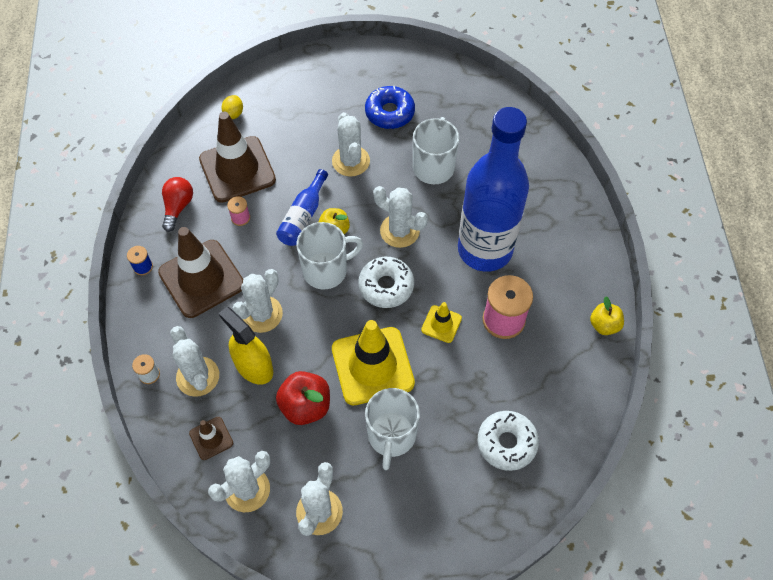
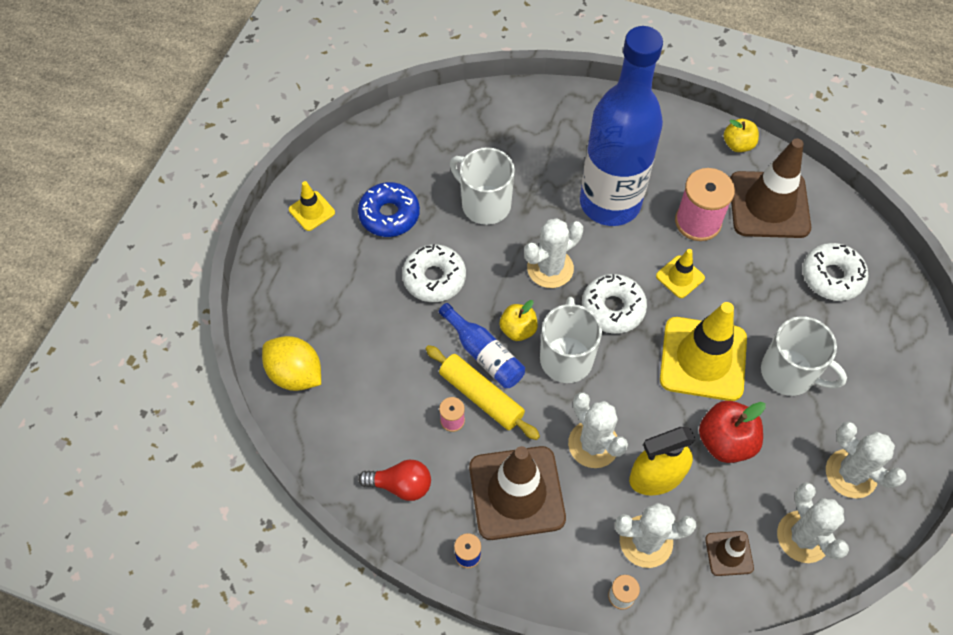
camera: 65 degrees left, 0 degrees up
red light bulb [162,177,193,232] -> red light bulb turned 150 degrees clockwise [358,460,431,501]
brown traffic cone [199,112,276,203] -> brown traffic cone moved to [730,138,811,238]
yellow lemon [221,95,243,119] -> yellow lemon [262,336,321,391], size x1.81
white cactus [332,112,370,177] -> white donut [402,244,466,302]
none -> yellow traffic cone [289,181,335,231]
none -> yellow rolling pin [426,345,540,440]

